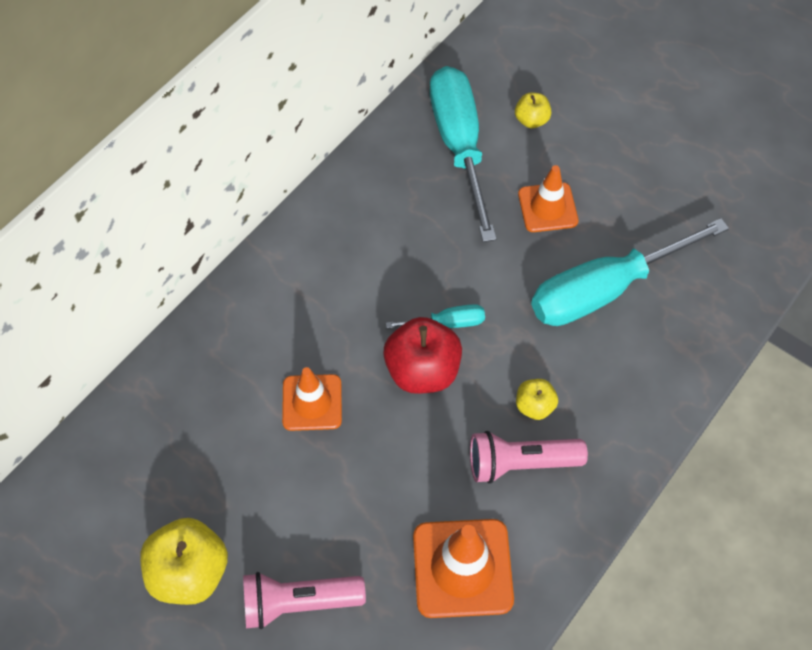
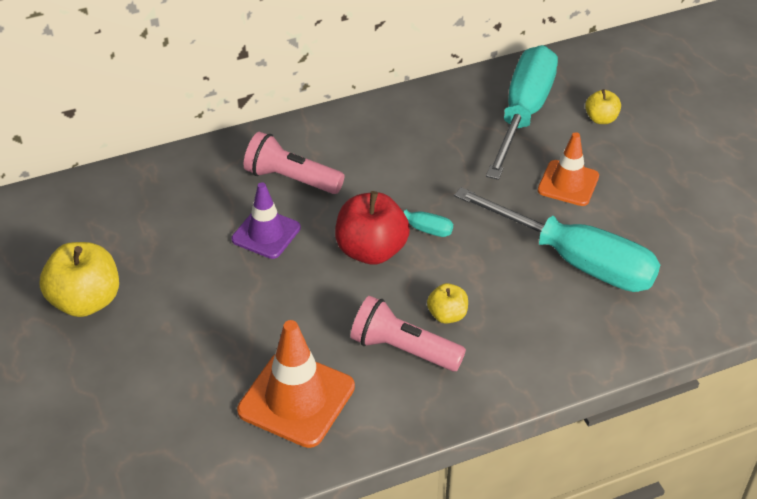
camera: 30 degrees right, 15 degrees down
pink flashlight [243,572,366,629] -> pink flashlight moved to [244,132,344,194]
orange traffic cone [282,367,342,431] -> purple traffic cone [231,182,301,259]
turquoise screwdriver [531,218,729,326] -> turquoise screwdriver turned 150 degrees counterclockwise [454,187,660,292]

